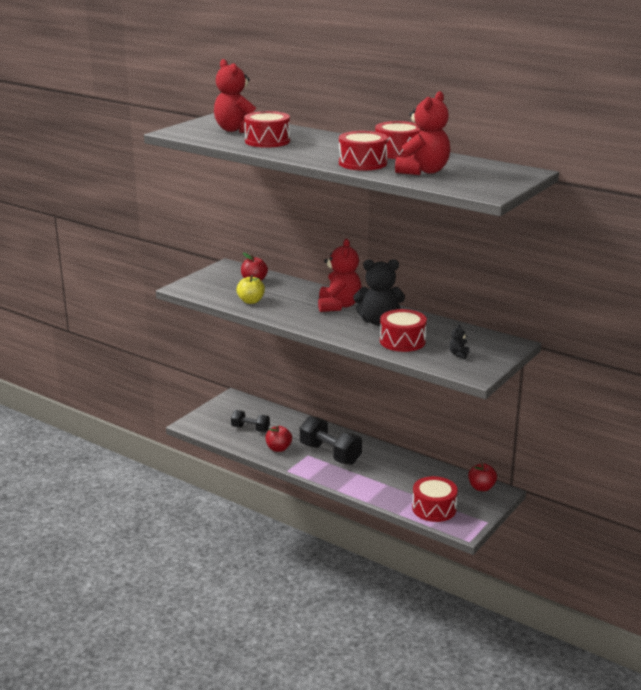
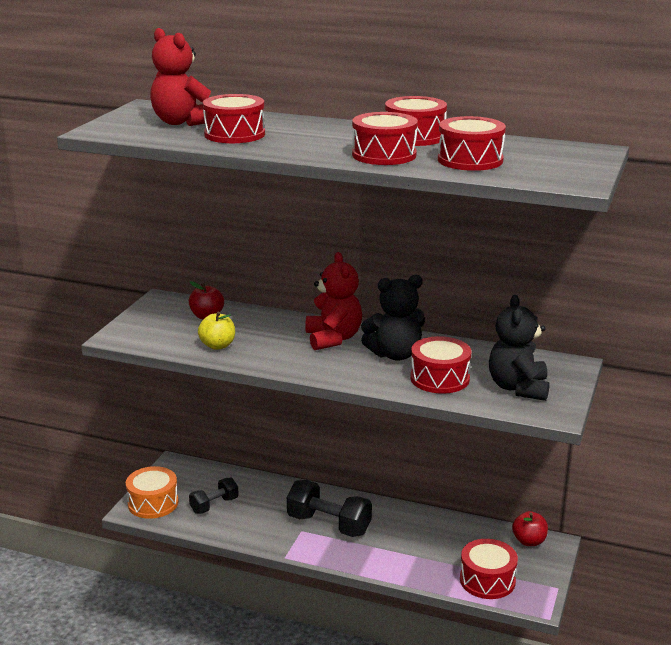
camera: 15 degrees left, 0 degrees up
black dumbbell [231,410,270,432] -> black dumbbell turned 45 degrees counterclockwise [189,478,239,514]
red apple [265,425,292,452] -> none
red teddy bear [395,91,450,175] -> red drum [438,116,506,171]
black teddy bear [449,324,469,359] -> black teddy bear [489,295,550,401], size x2.40
none -> orange drum [126,466,178,519]

